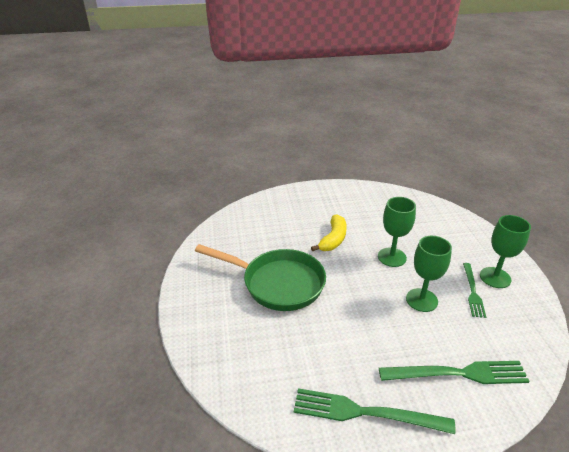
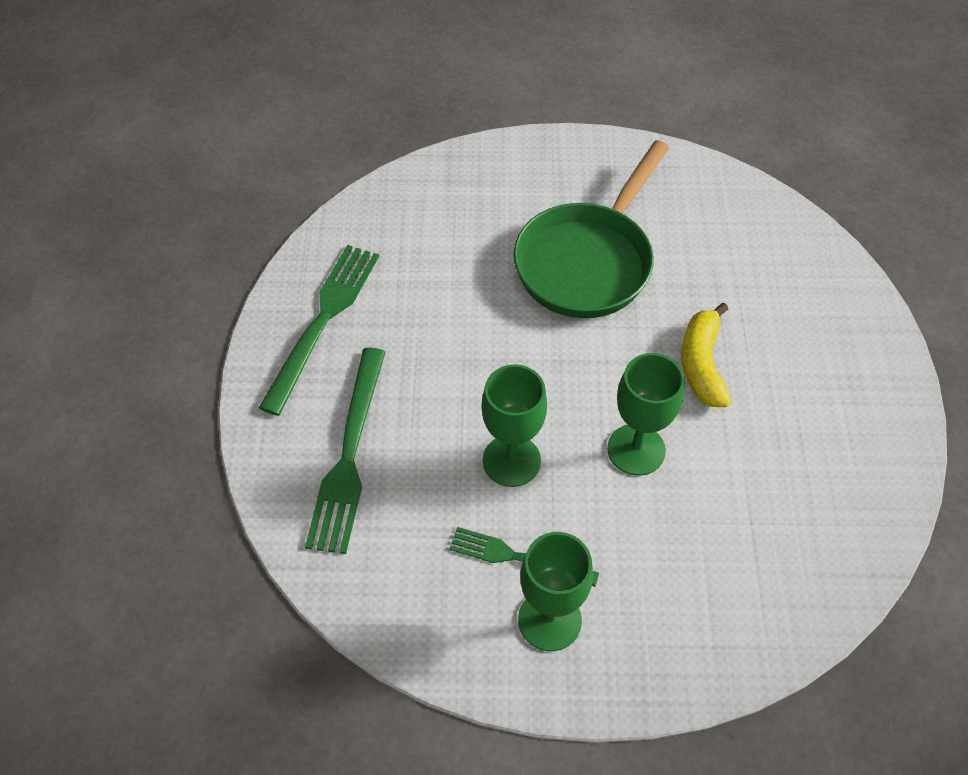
camera: 100 degrees right, 20 degrees up
yellow banana [311,214,347,251] -> yellow banana turned 60 degrees clockwise [681,303,731,407]

